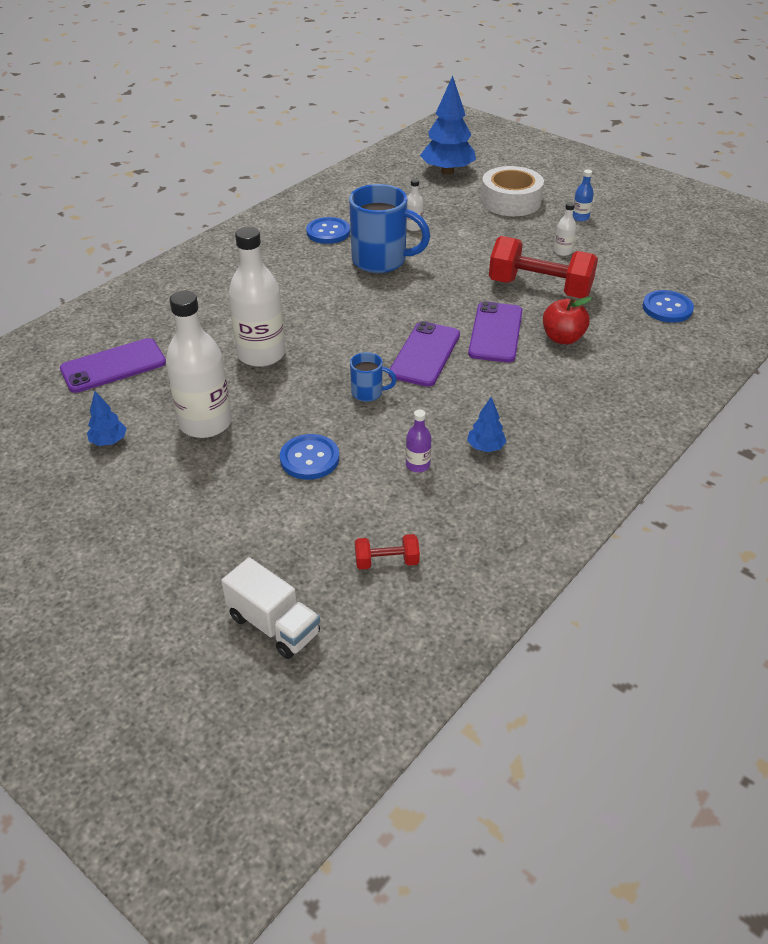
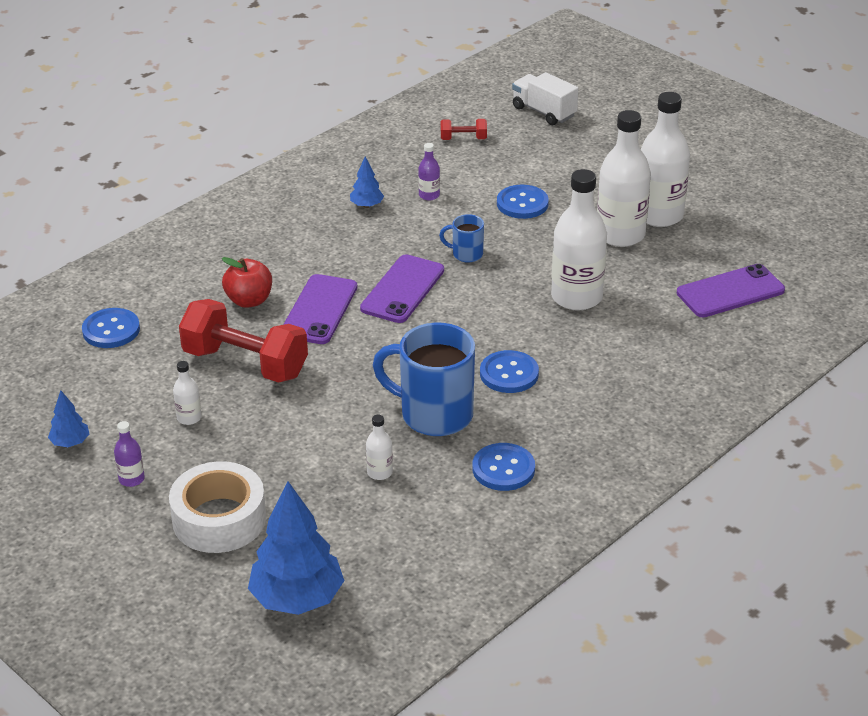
camera: 175 degrees left, 5 degrees down
blue tree [87,391,127,446] -> blue tree moved to [48,390,89,447]
blue bottle [573,169,594,221] -> purple bottle [114,421,145,487]
none -> blue button [480,350,539,393]
none -> white bottle [641,92,690,227]

